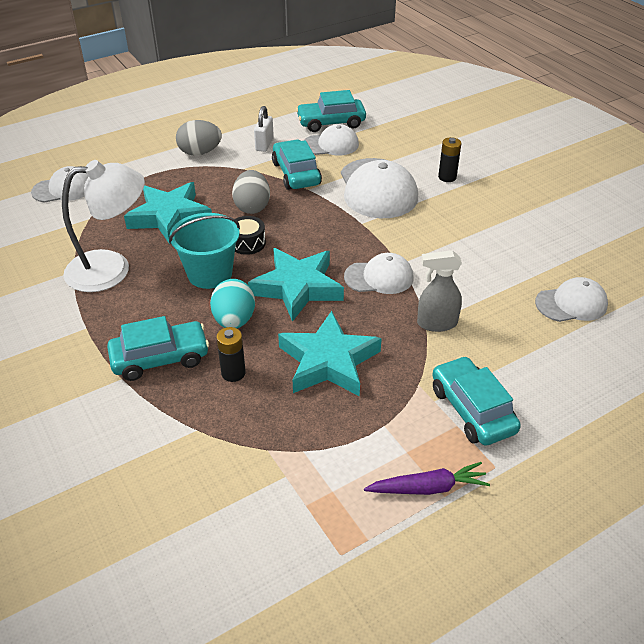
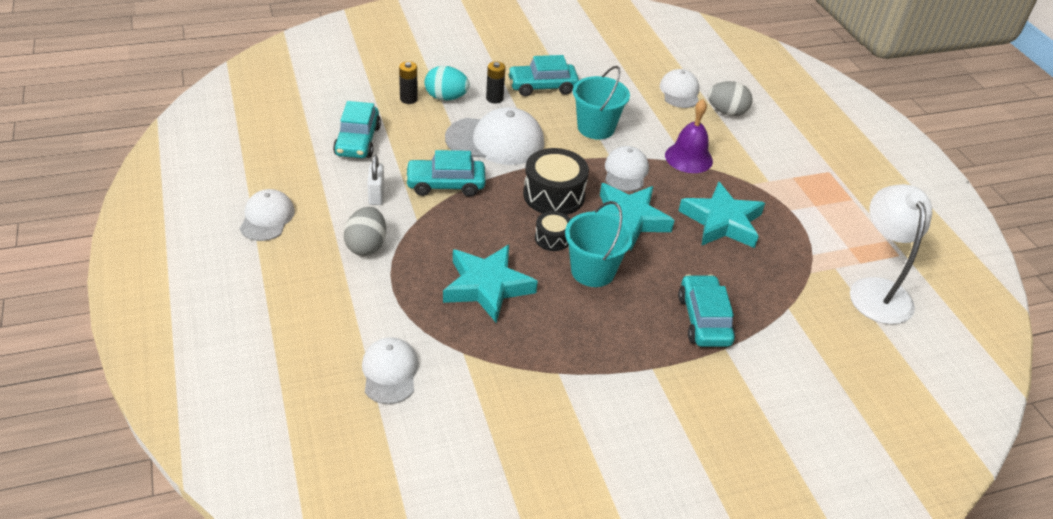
camera: 80 degrees left, 0 degrees up
white lamp [62,160,145,292] -> white lamp moved to [850,184,932,325]
turquoise egg [210,279,255,328] -> turquoise egg moved to [424,66,470,101]
black battery [216,327,246,382] -> black battery moved to [399,61,418,104]
grey egg [232,170,270,214] -> grey egg moved to [708,81,753,116]
white padlock [254,106,274,152] -> white padlock turned 60 degrees clockwise [367,155,384,205]
white cap [304,124,359,155] -> white cap moved to [239,189,295,241]
purple carrot [364,462,490,495] -> none
grey spray bottle [417,250,462,332] -> purple bell [665,99,713,173]
turquoise car [432,356,521,446] -> turquoise car moved to [507,55,579,96]
none -> black drum [523,148,589,215]
none -> turquoise bucket [573,66,630,140]

